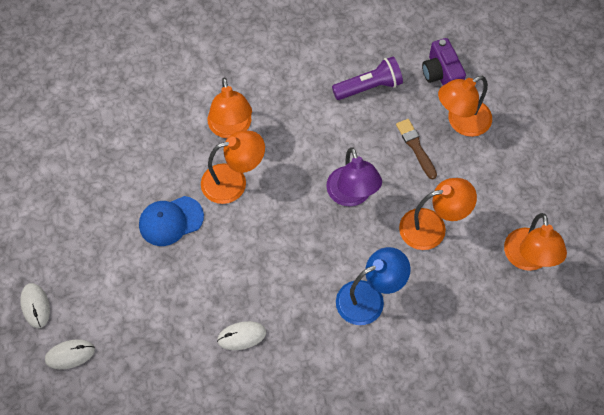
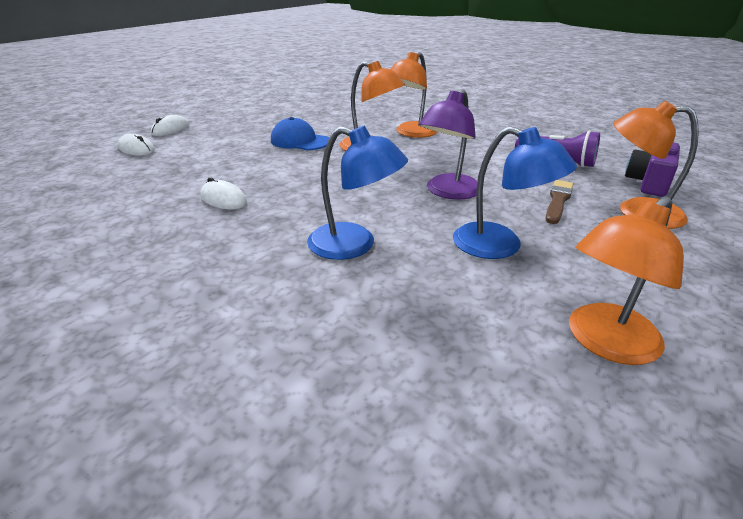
camera: 50 degrees right, 30 degrees down
orange lamp [399,178,477,250] -> blue lamp [453,126,577,259]

